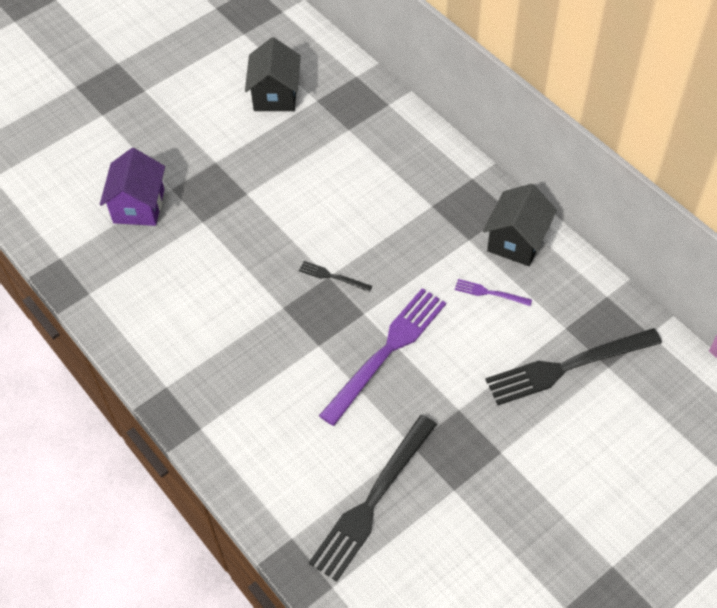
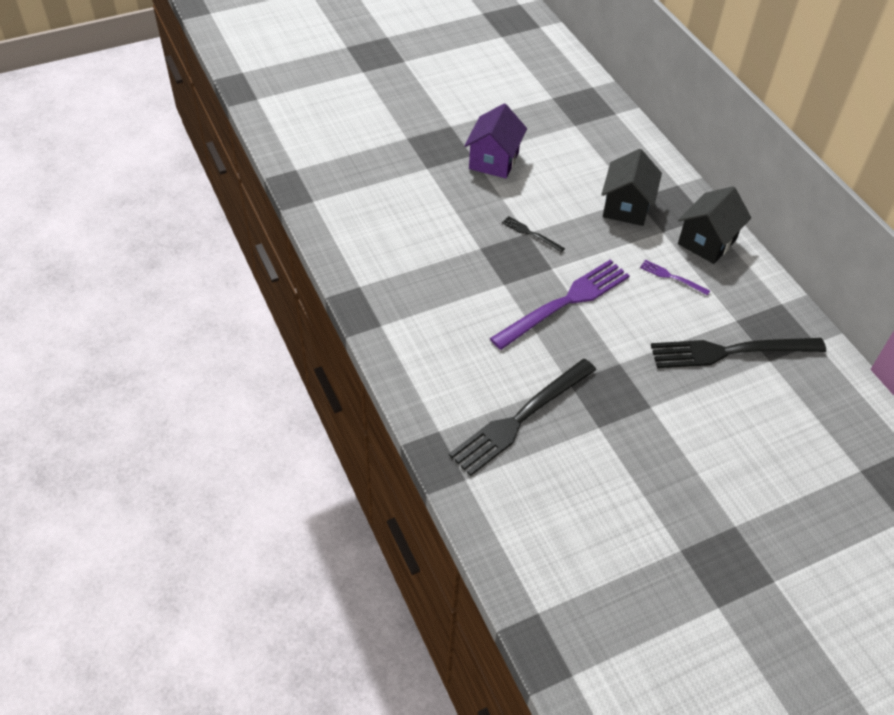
camera: 10 degrees right, 5 degrees down
purple house [100,148,165,226] -> purple house moved to [464,103,527,178]
black house [245,37,301,111] -> black house moved to [601,149,662,226]

